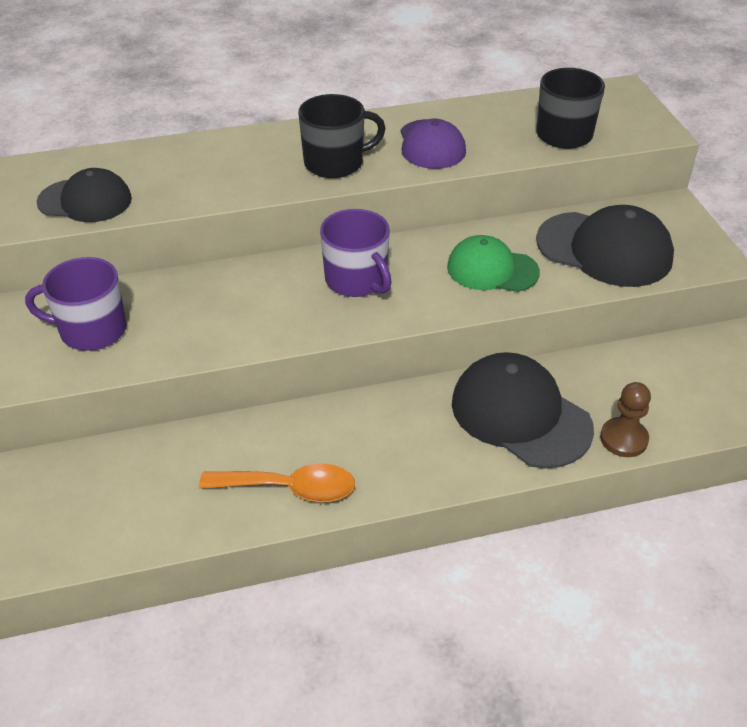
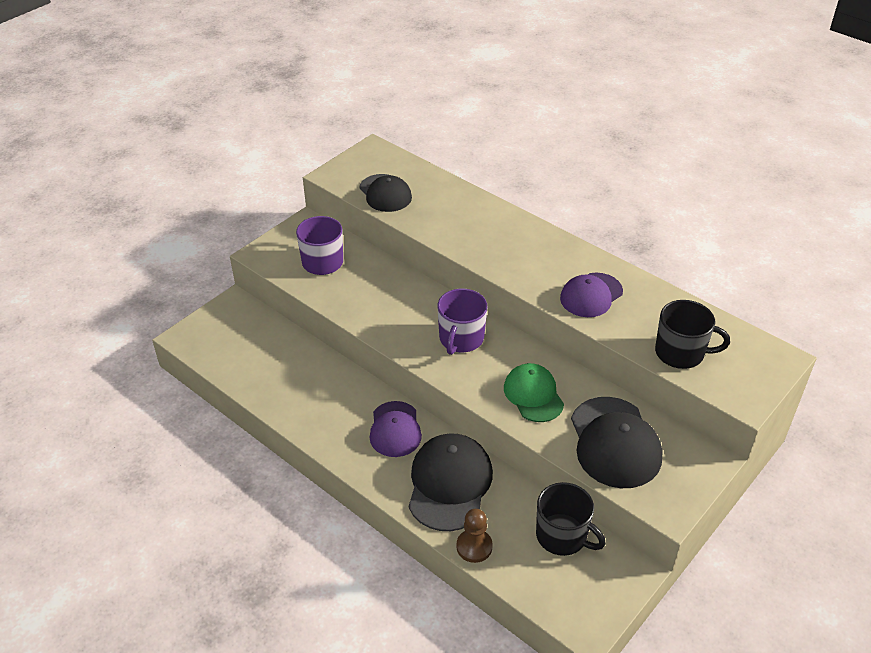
camera: 55 degrees right, 0 degrees up
orange spoon [199,463,355,502] -> none
black mug [298,94,386,178] -> black mug moved to [536,482,606,556]
none -> purple cap [369,401,422,457]

